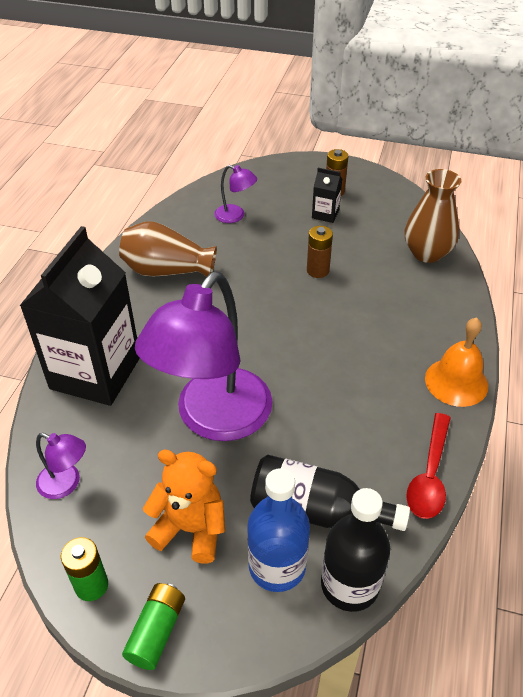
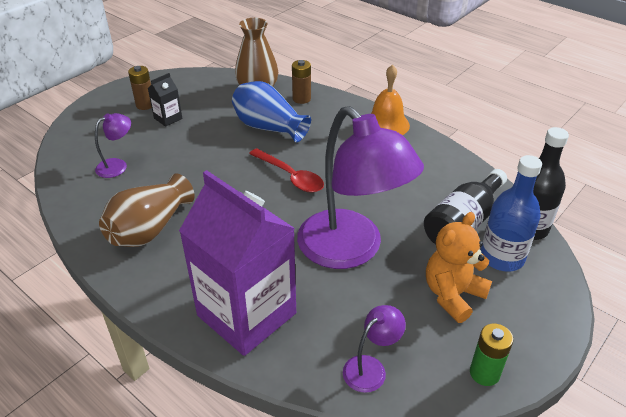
camera: 65 degrees left, 5 degrees down
black carton [20,226,140,406] -> purple carton [179,170,296,356]
green battery [122,583,185,670] -> none
brown battery [307,226,333,278] -> brown battery moved to [292,60,311,104]
red spoon [406,413,451,519] -> red spoon moved to [249,148,324,193]
none -> blue vase [232,81,311,142]

